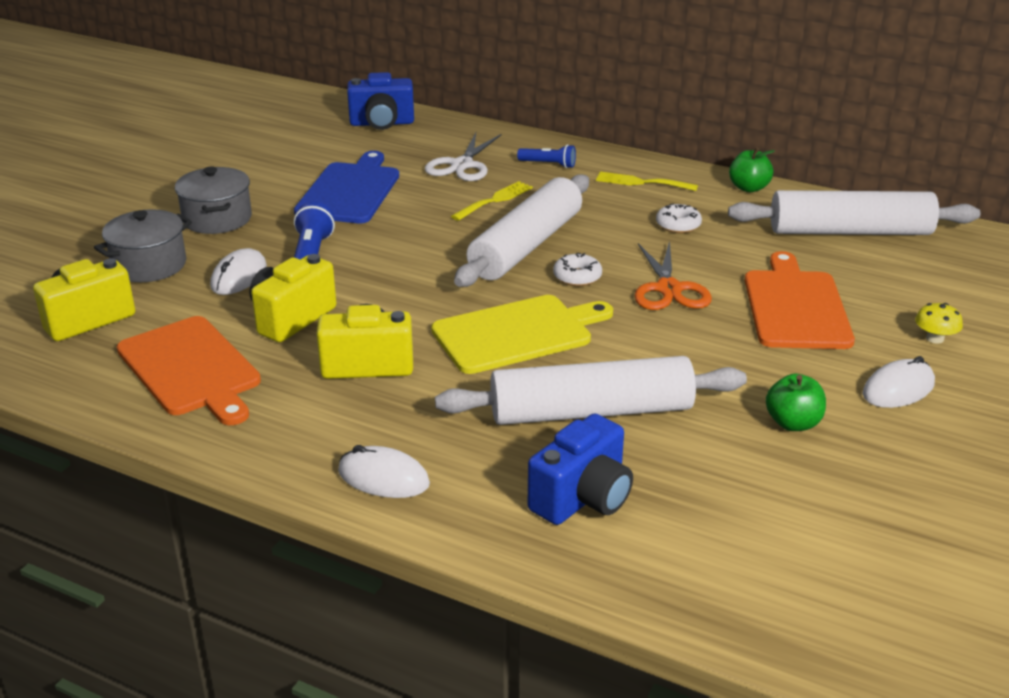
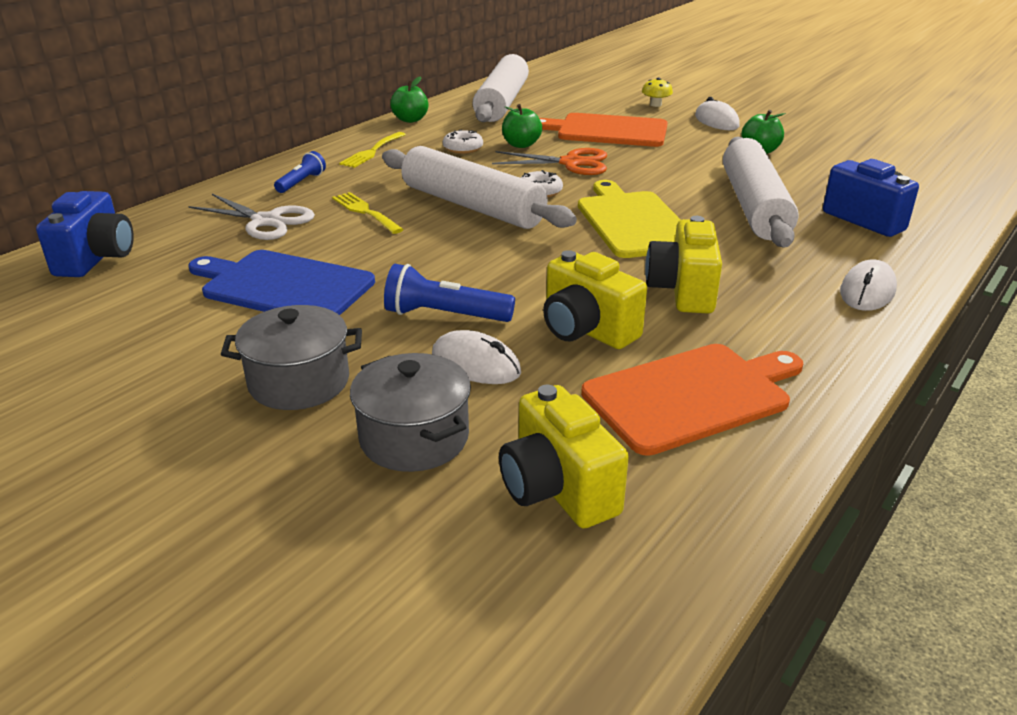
camera: 80 degrees left, 0 degrees up
none -> green apple [502,104,542,148]

